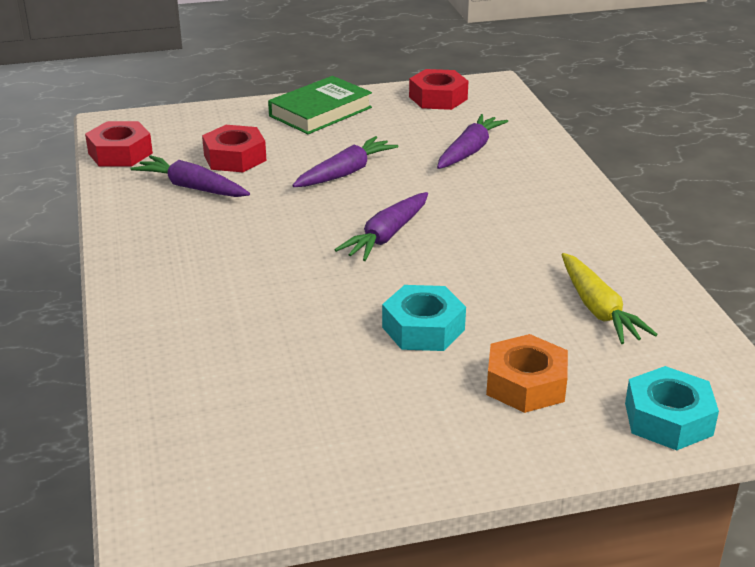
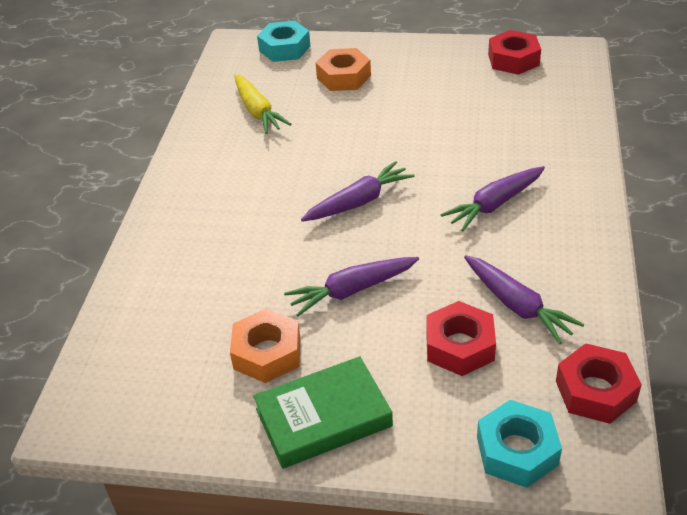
camera: 155 degrees left, 10 degrees up
turquoise nut [382,285,466,351] -> turquoise nut moved to [477,400,562,488]
red nut [409,69,468,110] -> red nut moved to [488,30,541,75]
purple carrot [437,114,508,169] -> purple carrot moved to [441,166,545,231]
yellow carrot [561,253,658,344] -> yellow carrot turned 150 degrees clockwise [234,74,292,134]
none -> orange nut [230,308,300,383]

